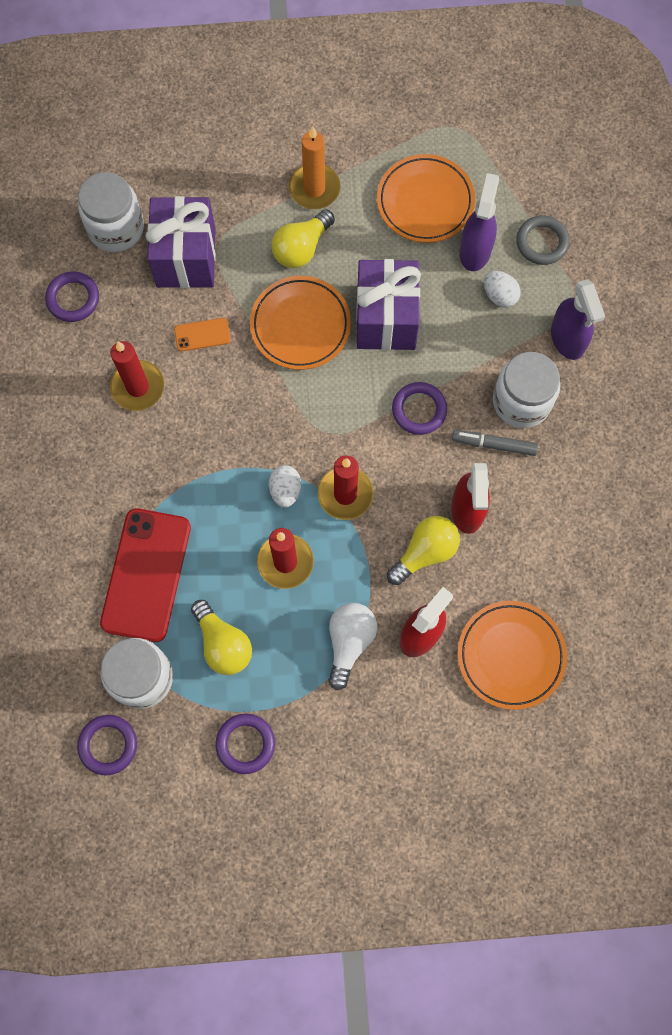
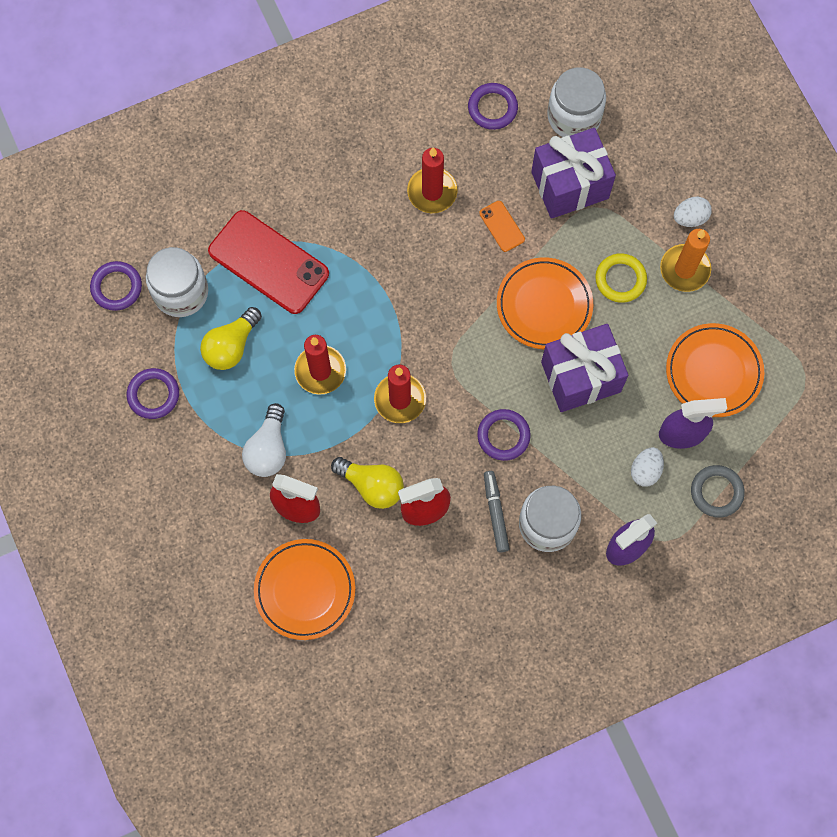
camera: 70 degrees right, 0 degrees up
red phone [100,508,191,642] -> red phone turned 45 degrees clockwise [208,210,329,314]
white egg [269,465,301,508] -> white egg moved to [674,197,712,227]
yellow light bulb [271,209,335,268] -> yellow ring [595,253,647,303]
white light bulb [328,603,377,690] -> white light bulb turned 105 degrees clockwise [242,403,286,477]

